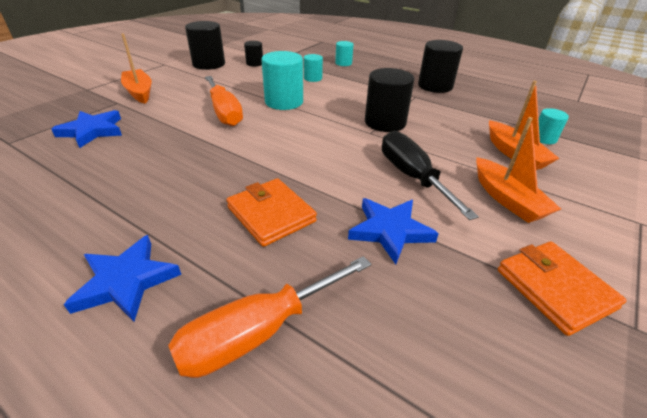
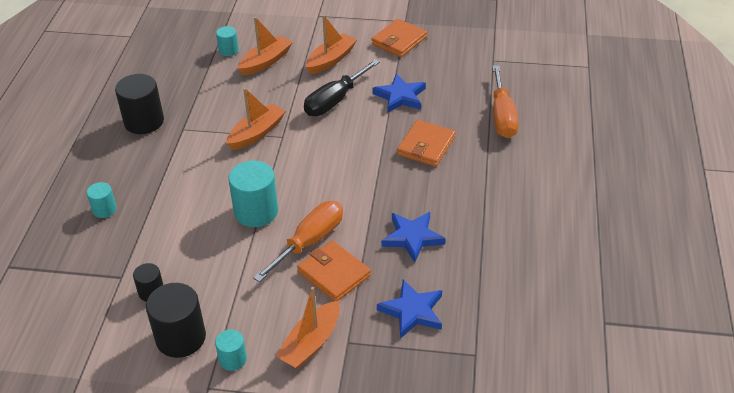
camera: 115 degrees left, 5 degrees up
blue star [64,235,181,321] -> blue star moved to [381,212,446,262]
orange screwdriver [168,256,371,378] -> orange screwdriver turned 60 degrees clockwise [492,65,519,138]
turquoise cylinder [304,54,323,82] -> turquoise cylinder moved to [215,329,247,371]
black cylinder [365,68,414,132] -> orange boat [226,88,286,150]
none -> orange wallet [297,241,371,301]

